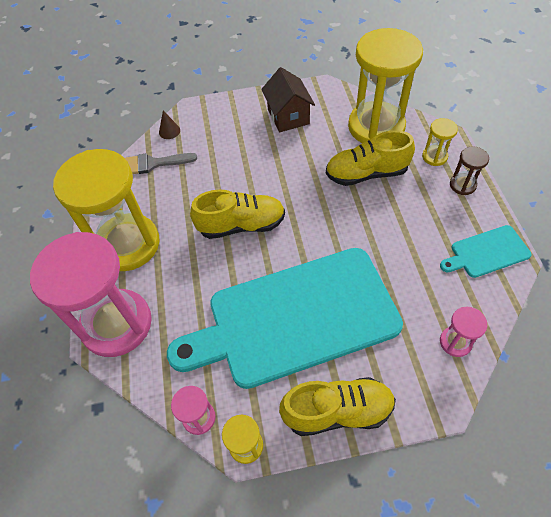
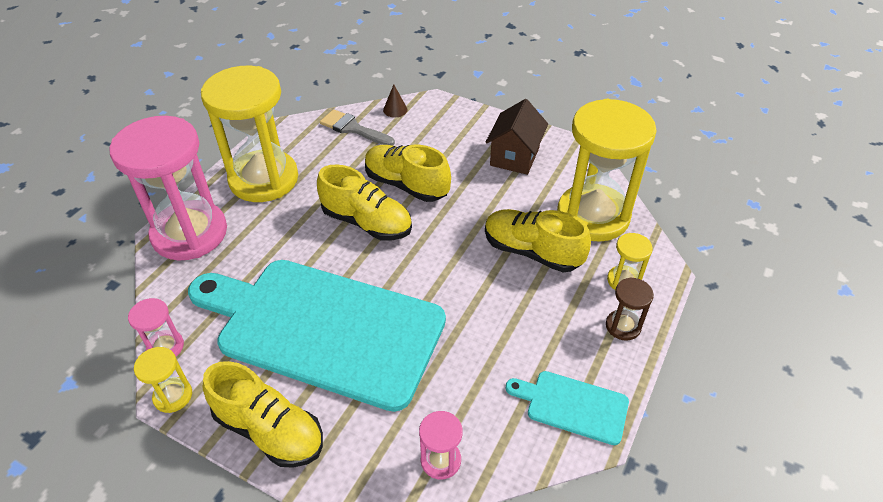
camera: 35 degrees right, 10 degrees down
none -> yellow shoe [365,145,451,202]

